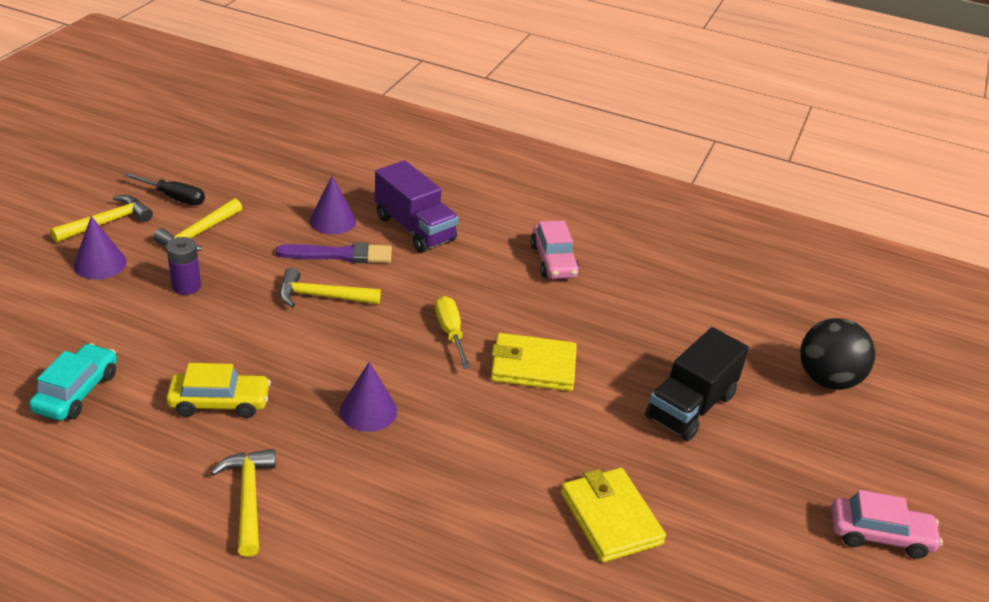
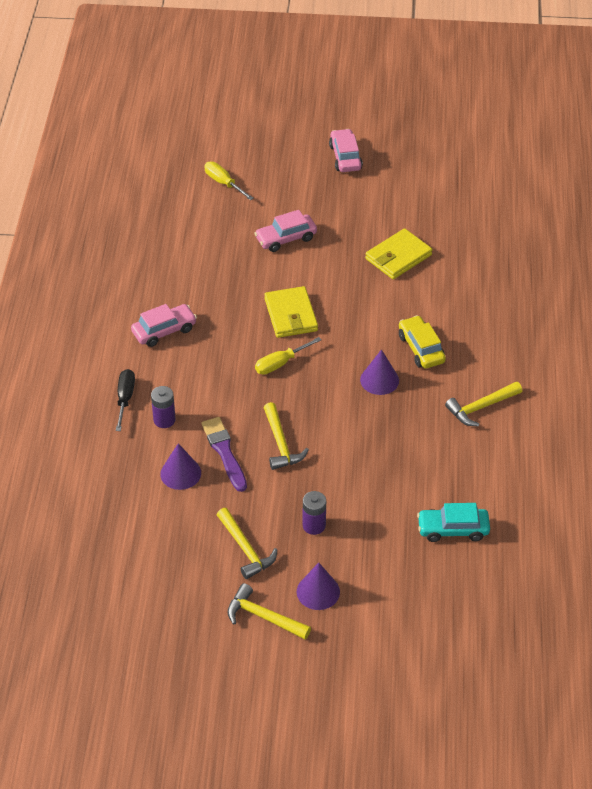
camera: 105 degrees left, 10 degrees up
black screwdriver [124,173,205,205] -> black screwdriver moved to [116,369,135,431]
yellow hammer [153,198,242,251] -> yellow hammer turned 45 degrees clockwise [217,508,277,579]
yellow car [166,363,271,418] -> yellow car moved to [399,315,446,369]
purple truck [375,161,459,253] -> purple battery [151,386,176,428]
black truck [645,327,749,441] -> pink car [254,210,317,252]
black ball [800,318,875,390] -> yellow screwdriver [204,162,254,200]

